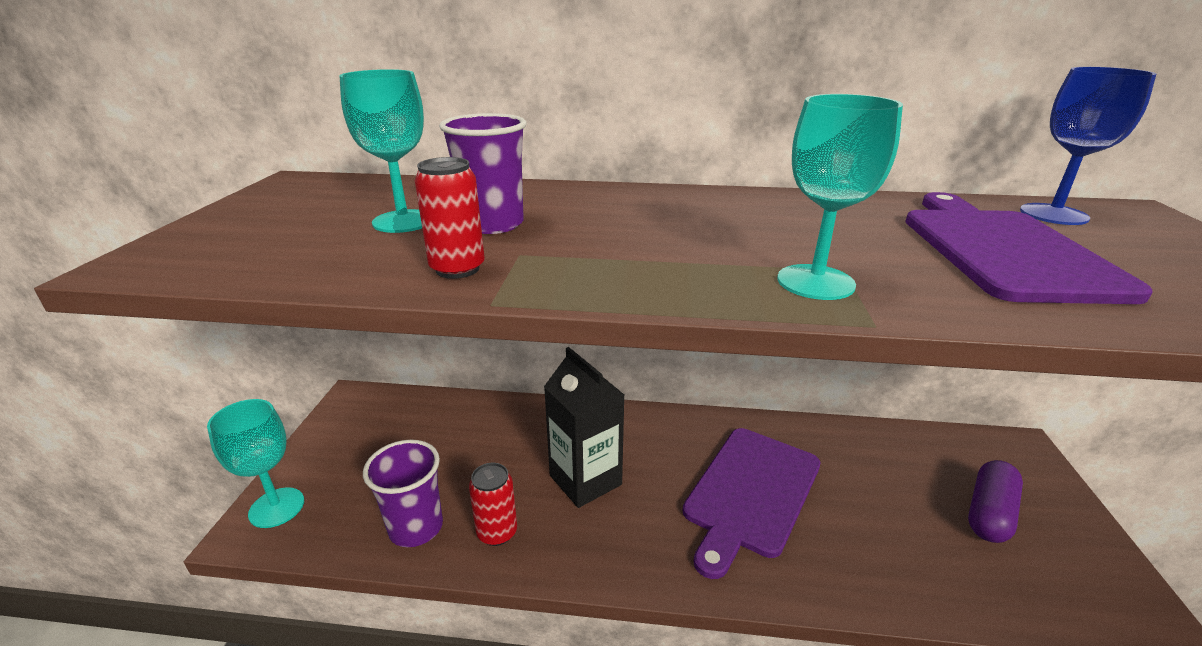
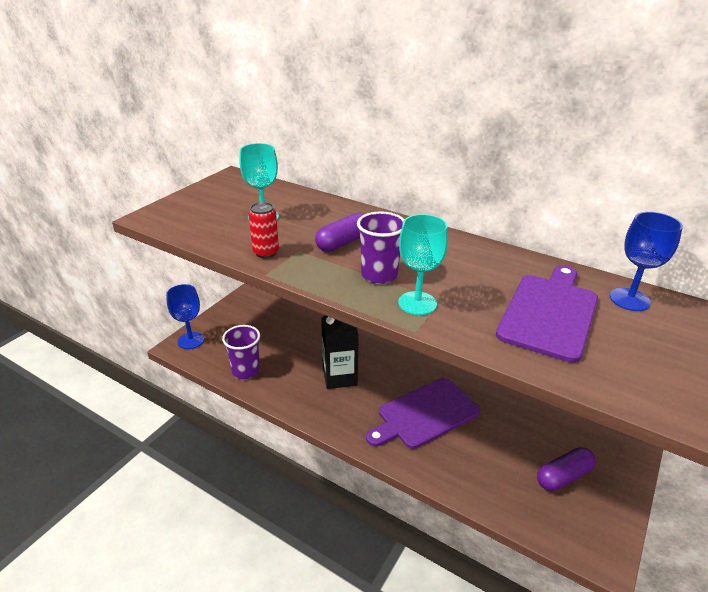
camera: 25 degrees right, 5 degrees up
turquoise goblet [207,399,304,528] -> blue goblet [166,284,204,349]
purple cup [439,113,526,234] -> purple cup moved to [357,211,405,284]
red can [469,463,517,546] -> none
none -> purple capsule [315,212,365,252]

